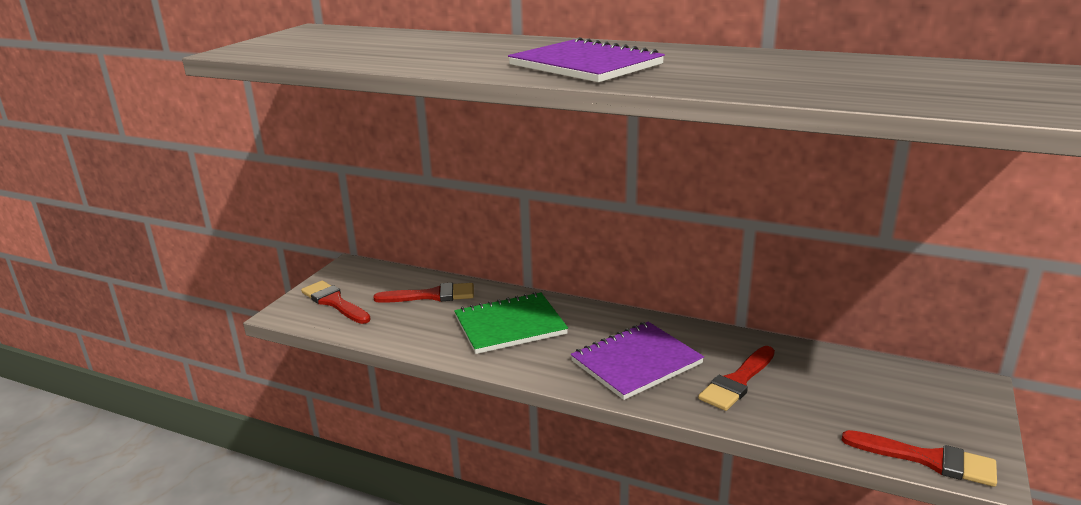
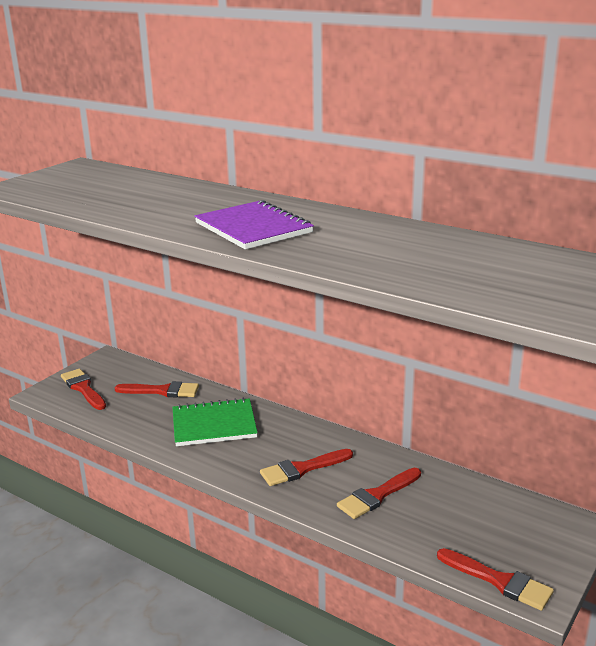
camera: 10 degrees right, 0 degrees up
purple notebook [571,322,704,400] -> red brush [260,449,353,486]

